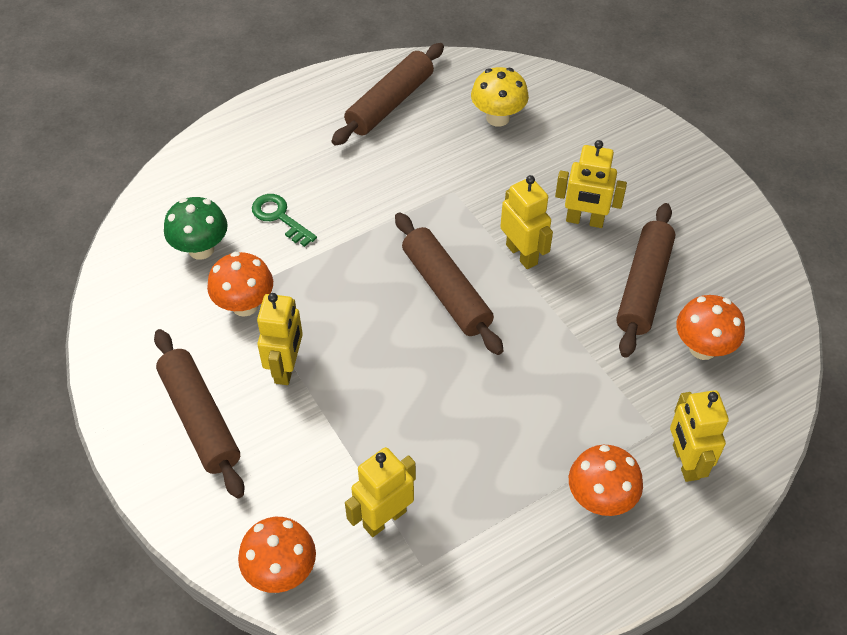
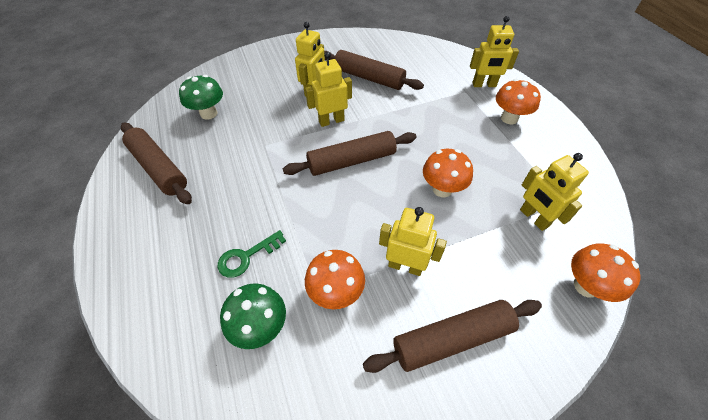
camera: 80 degrees left, 0 degrees up
yellow mushroom [471,67,529,127] -> green mushroom [179,75,223,120]
orange mushroom [676,295,745,360] -> orange mushroom moved to [423,149,473,198]

